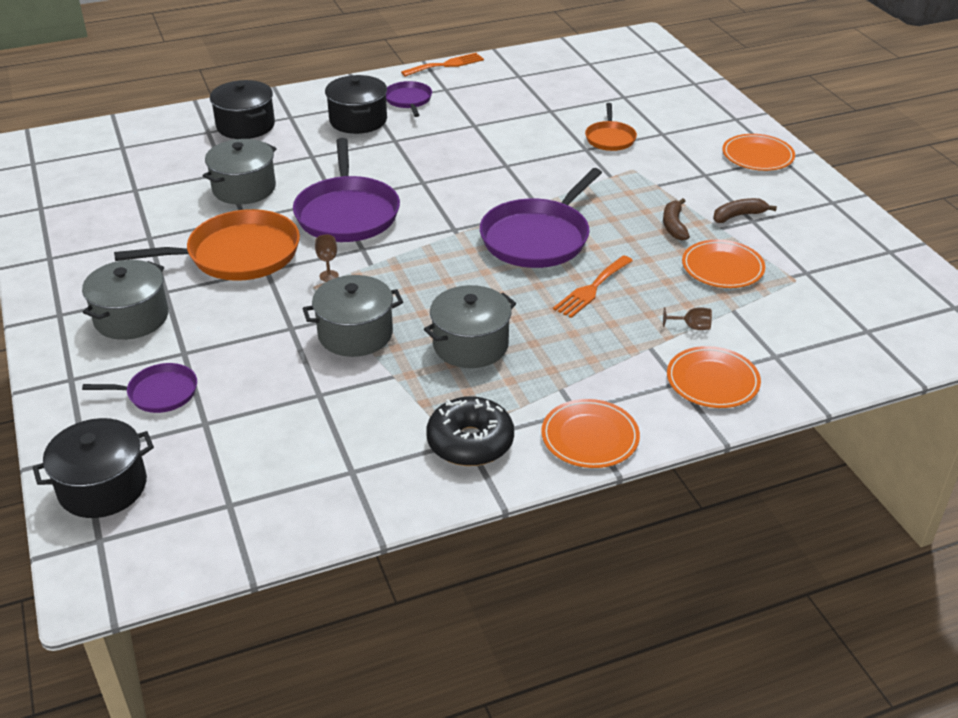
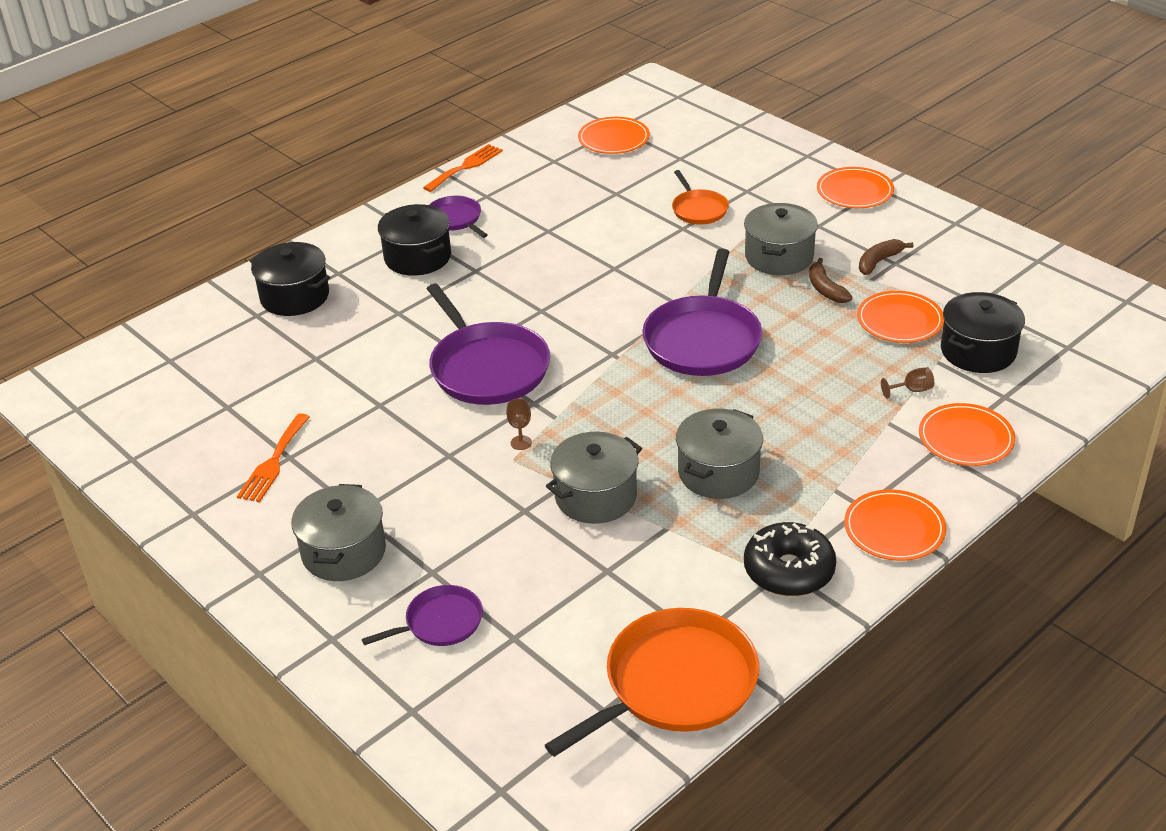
camera: 20 degrees left, 0 degrees up
black pot [33,418,154,518] -> black pot moved to [941,292,1025,373]
orange pan [114,209,300,281] -> orange pan moved to [545,608,759,757]
grey pot [203,139,277,204] -> grey pot moved to [744,203,818,275]
orange fork [553,255,633,318] -> orange fork moved to [237,413,310,502]
none -> orange plate [578,117,650,154]

